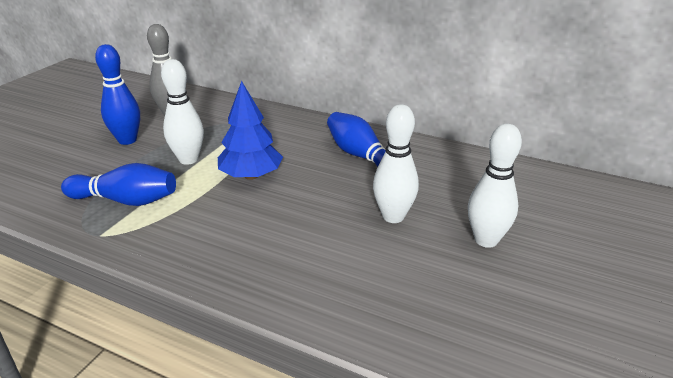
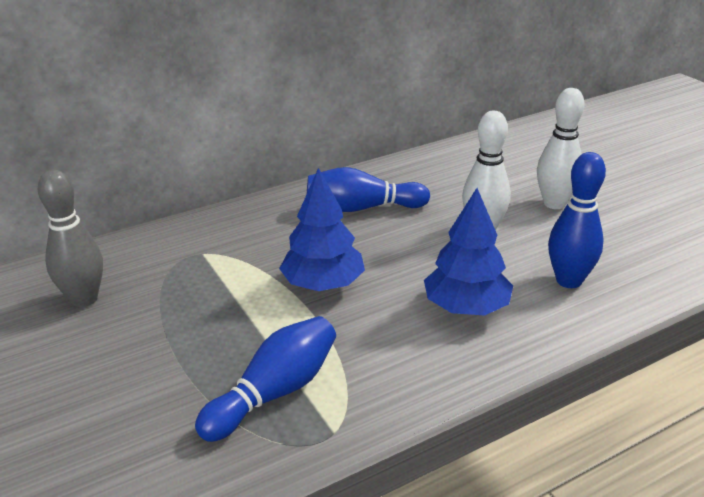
camera: 55 degrees left, 0 degrees up
blue bowling pin [95,44,140,145] -> blue bowling pin moved to [548,152,606,288]
white bowling pin [161,59,204,165] -> none
none -> blue tree [424,188,513,316]

